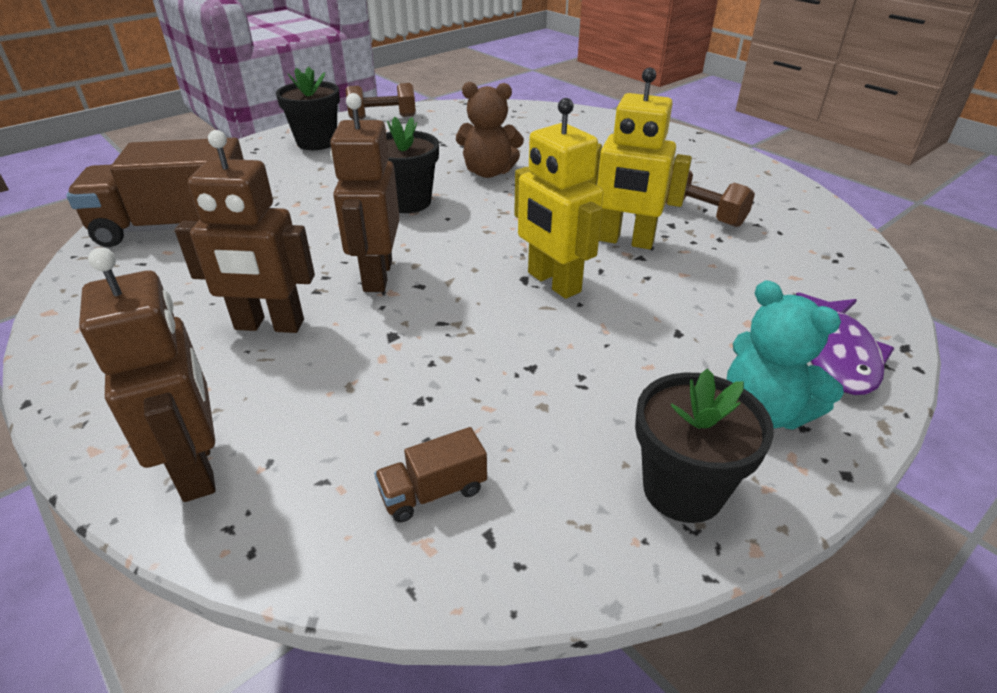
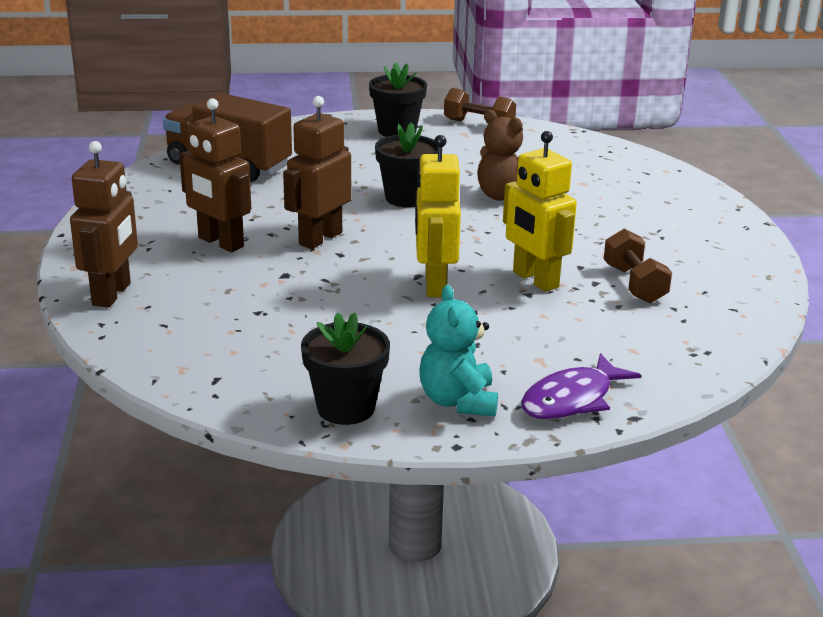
camera: 35 degrees right, 10 degrees down
brown truck [374,427,487,523] -> none

